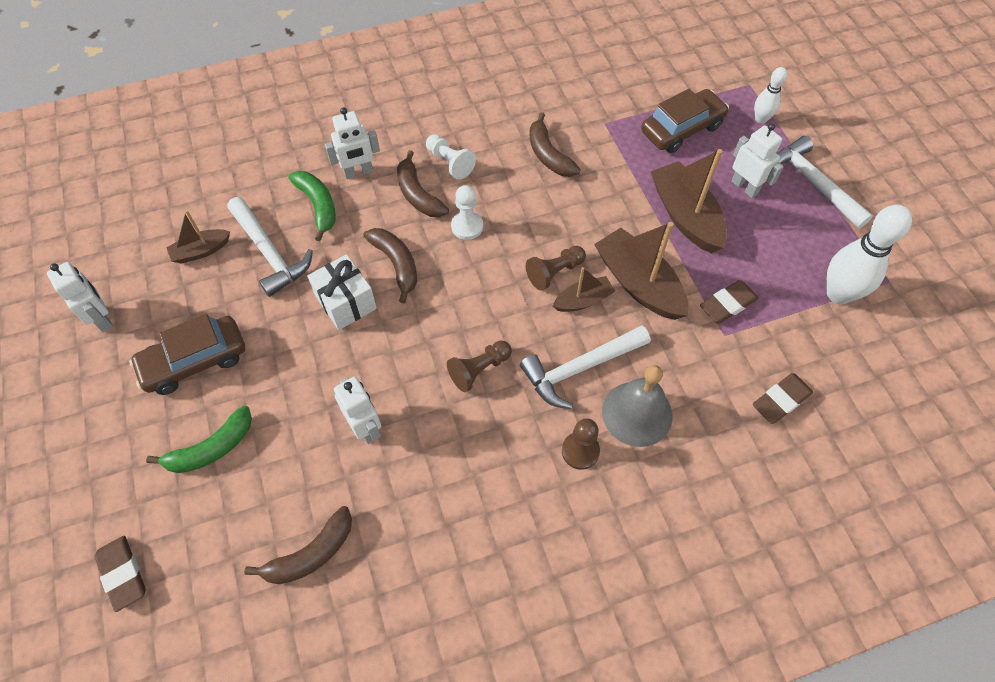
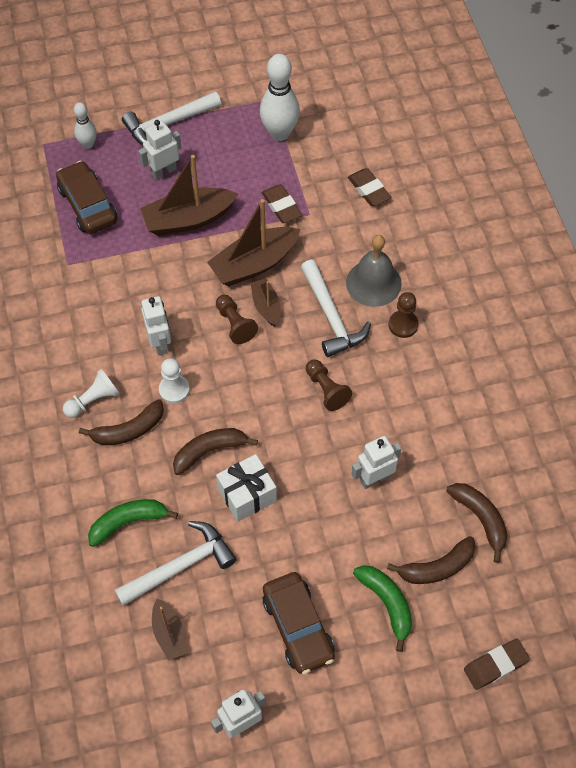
camera: 85 degrees left, 0 degrees up
white robot [325,107,380,179] -> white robot moved to [141,296,171,355]
brown banana [529,112,580,177] -> brown banana moved to [387,536,476,584]

